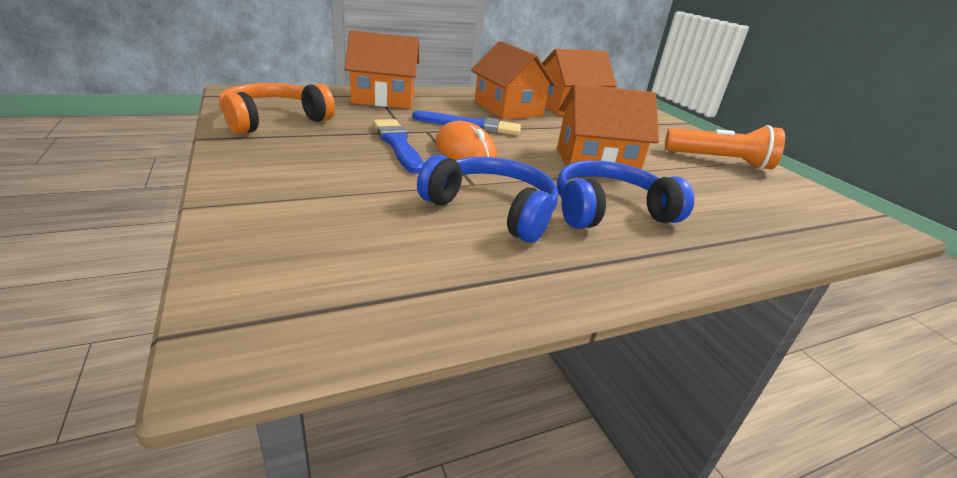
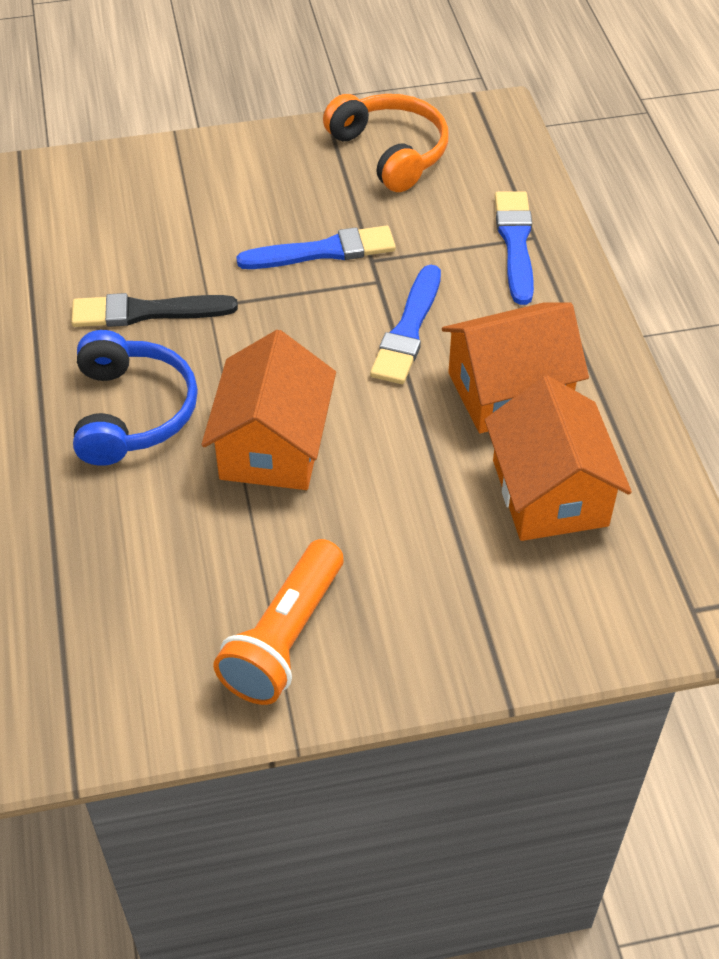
camera: 105 degrees right, 20 degrees up
orange house [344,30,419,109] -> blue brush [495,191,534,305]
blue headphones [417,155,558,243] -> black brush [71,293,238,327]
orange mouse [435,121,497,160] -> none

